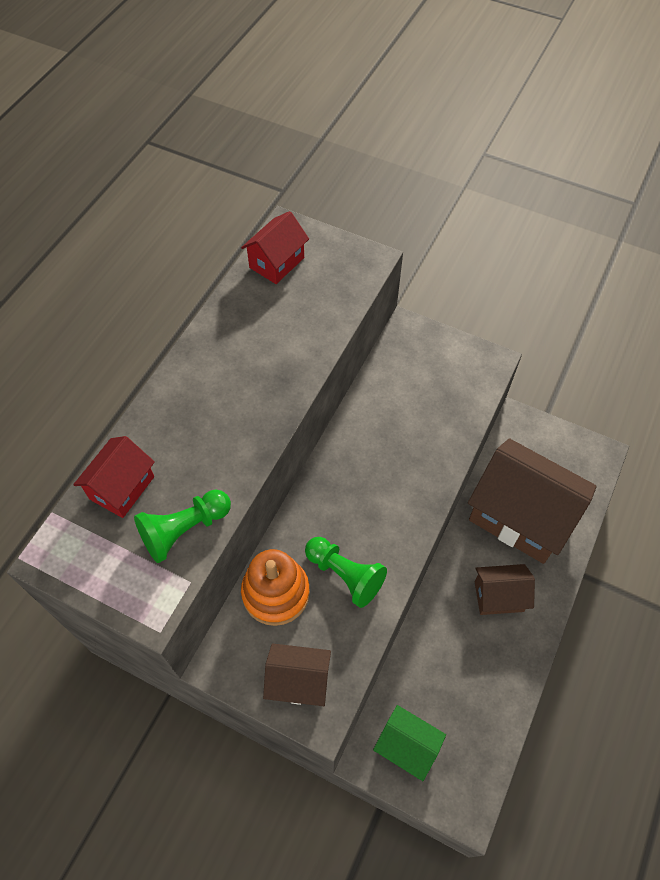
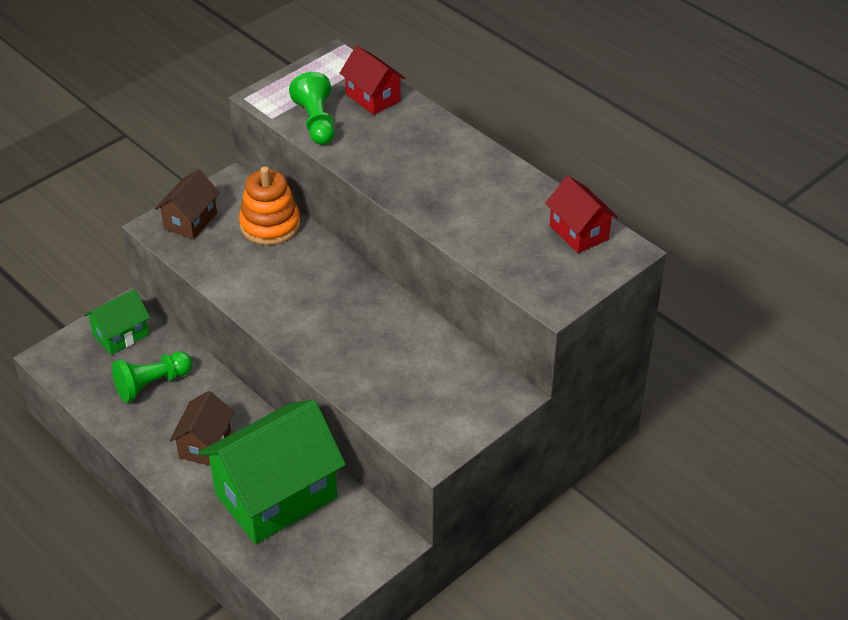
camera: 110 degrees right, 15 degrees down
green pawn [305,537,387,608] -> green pawn moved to [112,351,192,403]
brown house [468,438,597,564] -> green house [198,400,346,544]

